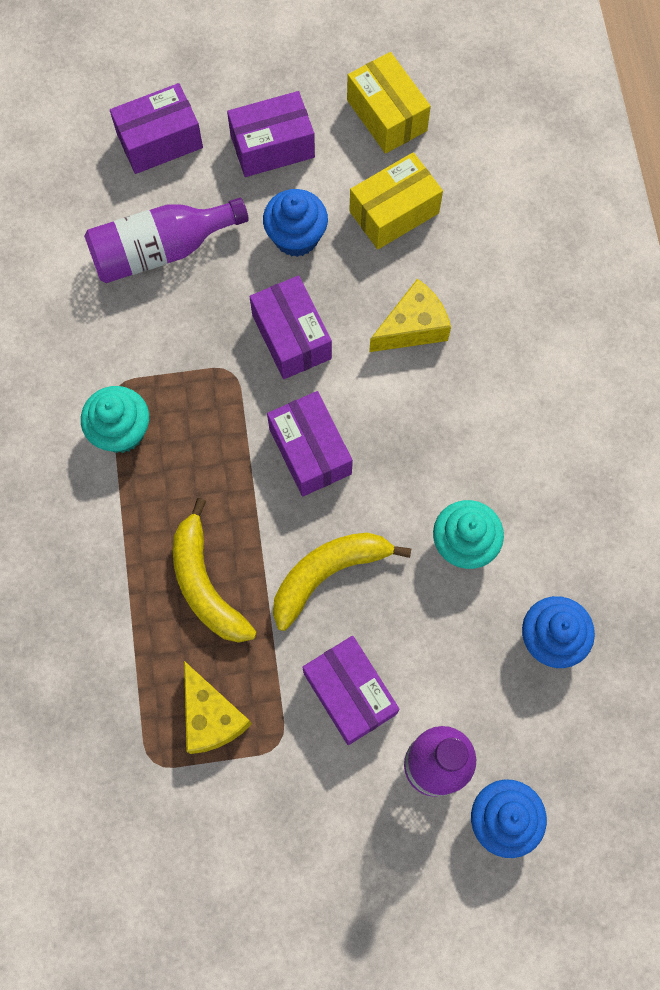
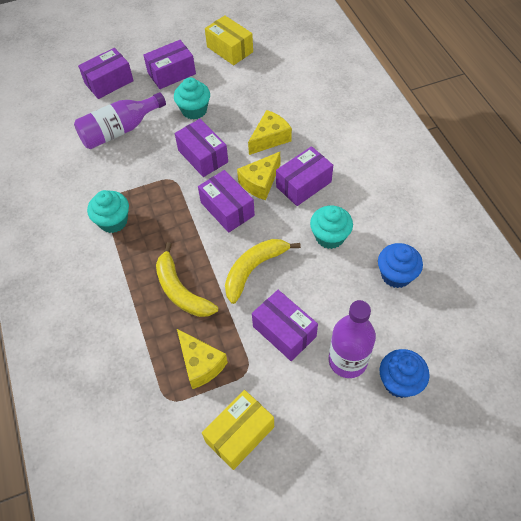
camera: 10 degrees left, 15 degrees down
blue cupcake [263,189,328,257] -> turquoise cupcake [174,77,210,119]
yellow box [349,152,443,249] -> yellow box moved to [202,390,274,470]
none -> yellow cheese [237,152,280,200]
none -> purple box [276,146,333,206]

